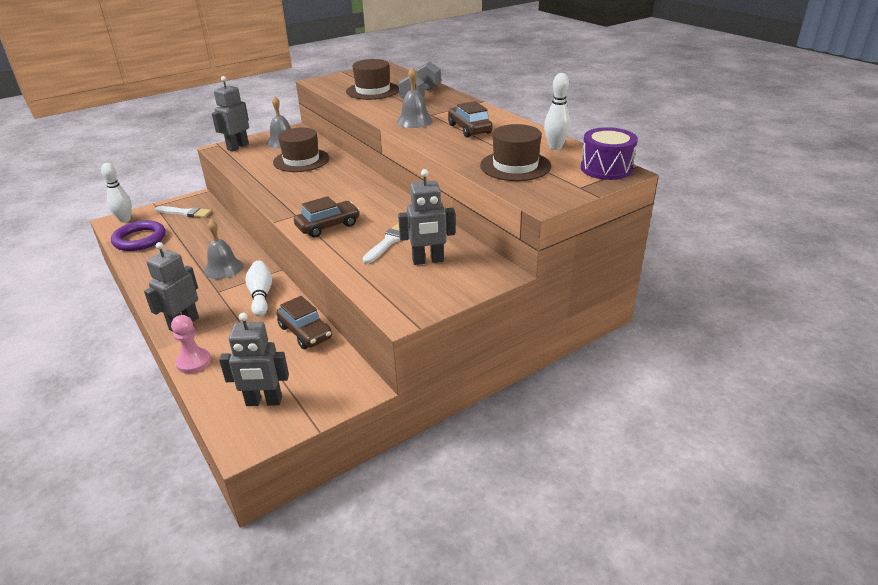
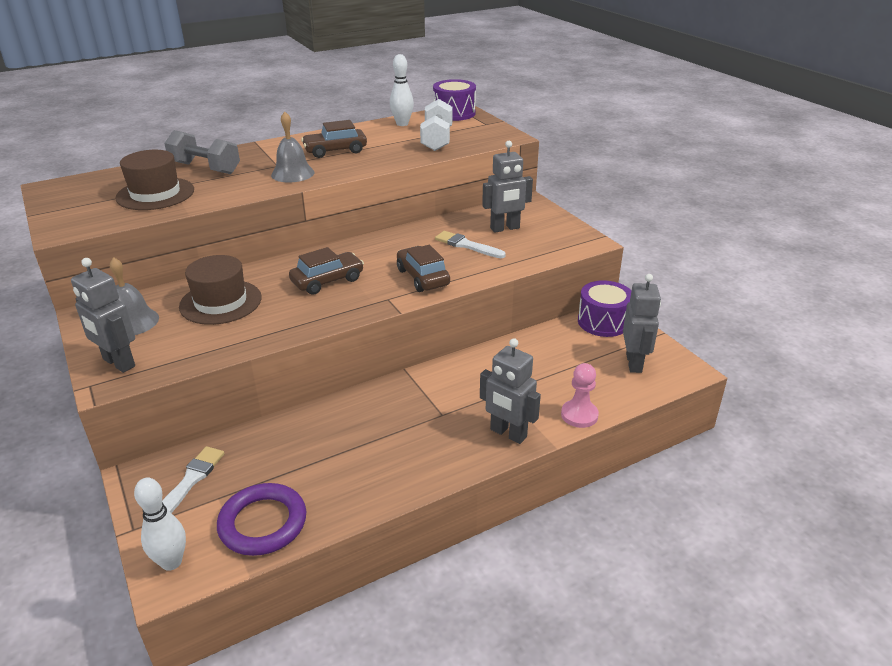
camera: 85 degrees left, 0 degrees up
grey bell [204,220,243,279] -> none
white bowling pin [245,261,272,317] -> none
brown car [276,296,332,349] -> brown car moved to [289,247,364,295]
grey robot [398,169,455,265] -> grey robot turned 75 degrees clockwise [482,141,533,233]
brown hat [480,124,551,181] -> white dumbbell [420,99,452,151]
none -> purple drum [578,280,631,337]

